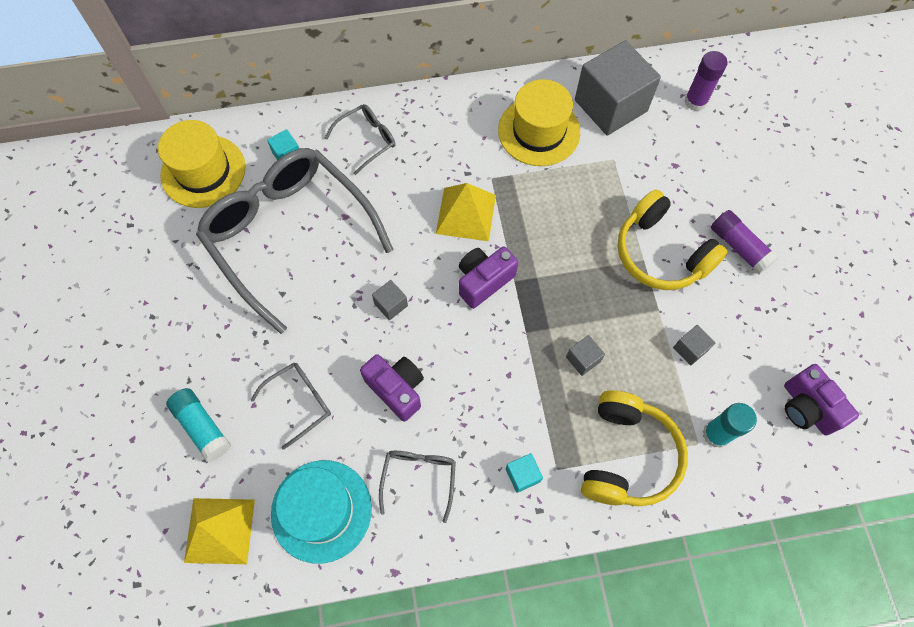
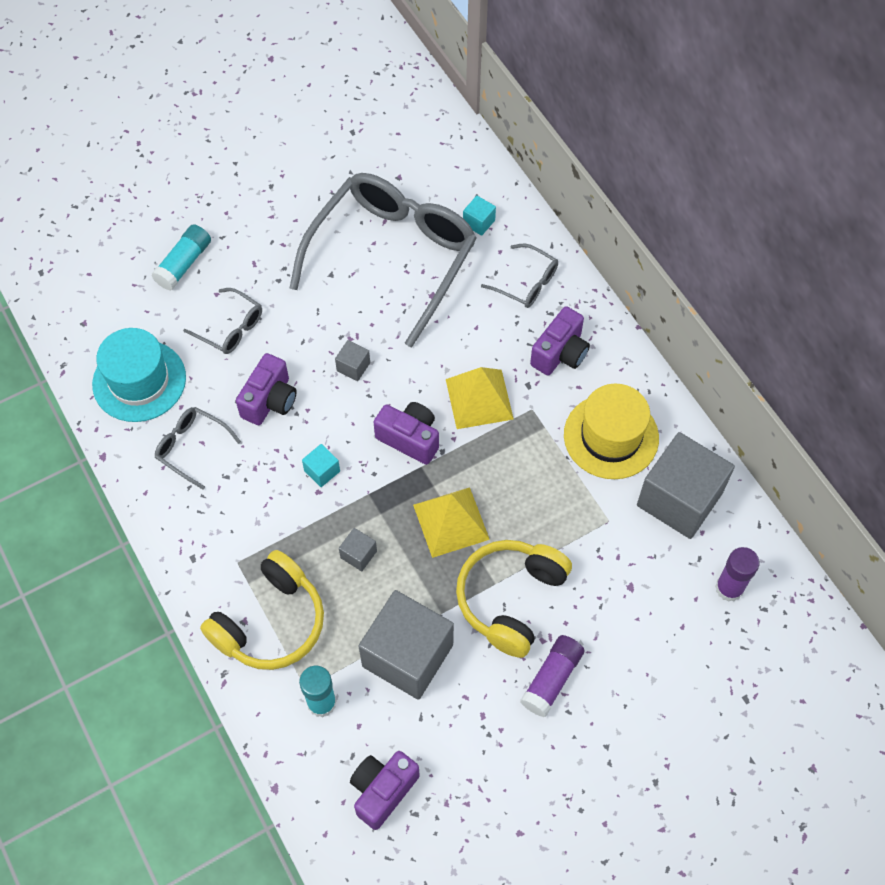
camera: 70 degrees right, 5 degrees down
yellow hat [158,120,246,208] -> none
yellow pyramid [184,498,255,564] -> yellow pyramid moved to [413,487,490,558]
grey glasses [379,451,456,523] -> grey glasses turned 135 degrees counterclockwise [155,407,241,489]
turquoise cube [506,453,543,493] -> turquoise cube moved to [302,444,340,487]
yellow headphones [581,390,688,506] -> yellow headphones turned 45 degrees counterclockwise [200,550,324,670]
grey cube [673,325,715,366] -> grey cube [359,590,454,700], size x2.43
none -> purple camera [530,306,590,375]

